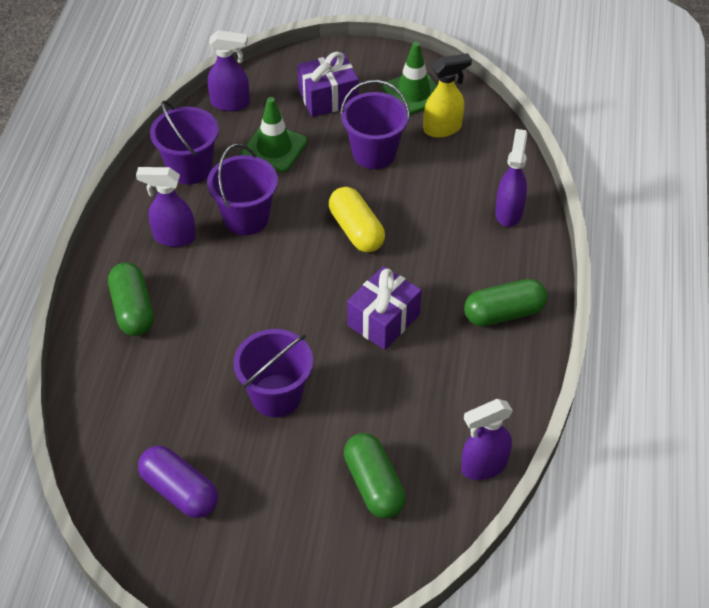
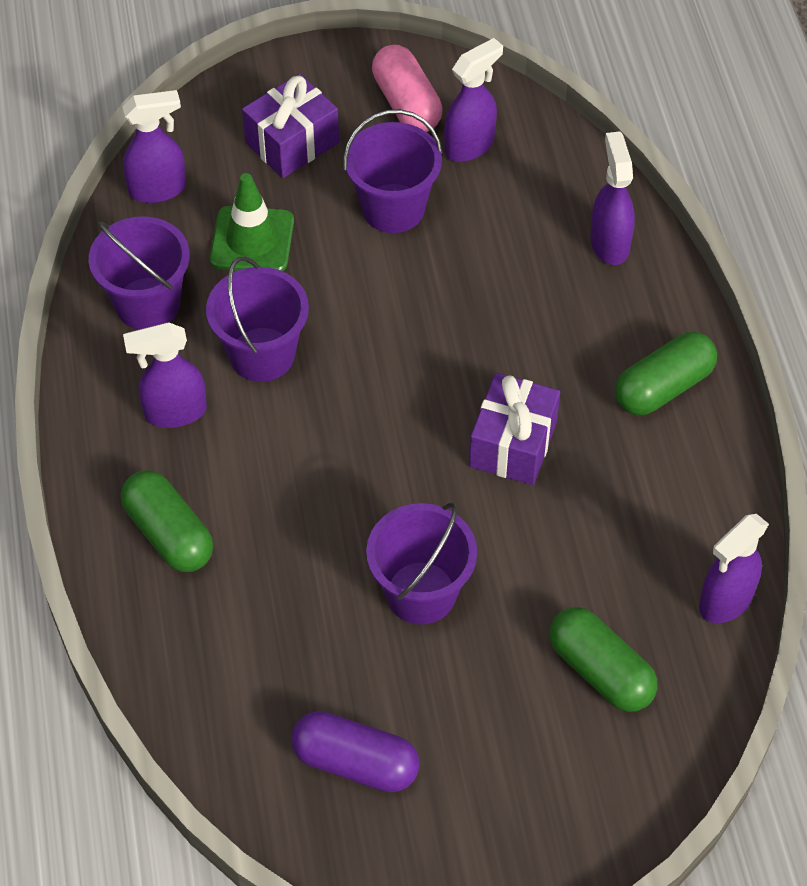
camera: 20 degrees left, 5 degrees up
yellow capsule [329,187,385,252] -> none
green traffic cone [382,42,437,115] -> pink capsule [372,45,443,132]
yellow spray bottle [424,53,472,138] -> purple spray bottle [444,38,503,162]

